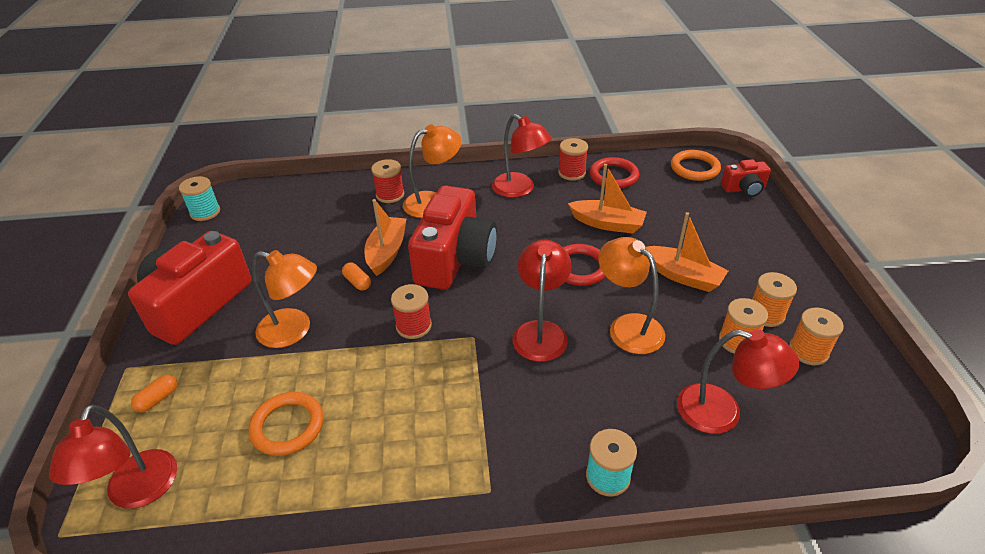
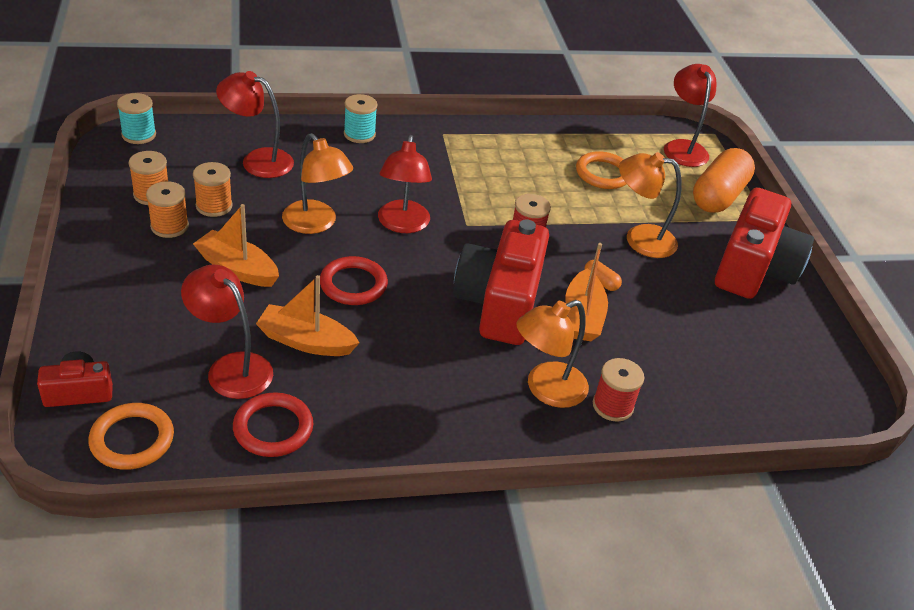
camera: 170 degrees right, 0 degrees up
orange capsule [131,375,177,412] -> orange capsule [693,148,755,213], size x2.46
turquoise spool [179,176,220,221] -> turquoise spool moved to [117,93,156,144]
red lamp [492,114,552,198] -> red lamp moved to [181,265,273,399]
red spool [558,138,588,181] -> none

